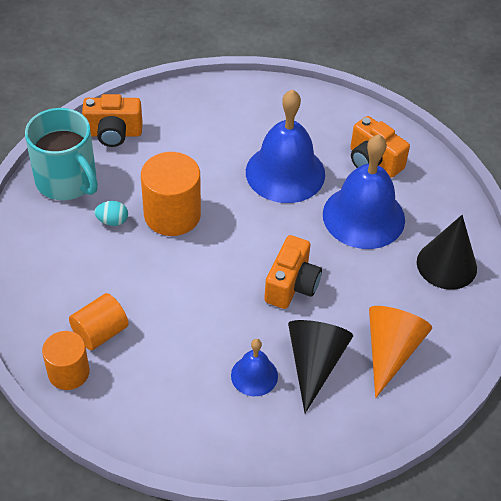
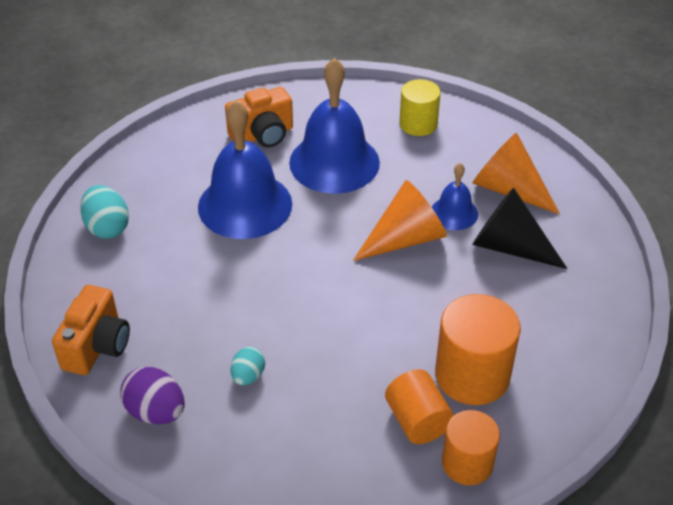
camera: 70 degrees left, 5 degrees down
turquoise mug [25,108,98,200] -> purple egg [120,367,185,424]
orange cylinder [141,152,201,236] -> orange cylinder moved to [435,294,521,405]
blue bell [231,339,278,396] -> blue bell moved to [432,163,478,230]
orange camera [264,235,322,309] -> orange cone [353,180,447,261]
black cone [417,215,477,290] -> yellow cylinder [399,79,441,136]
none -> turquoise egg [80,185,129,239]

